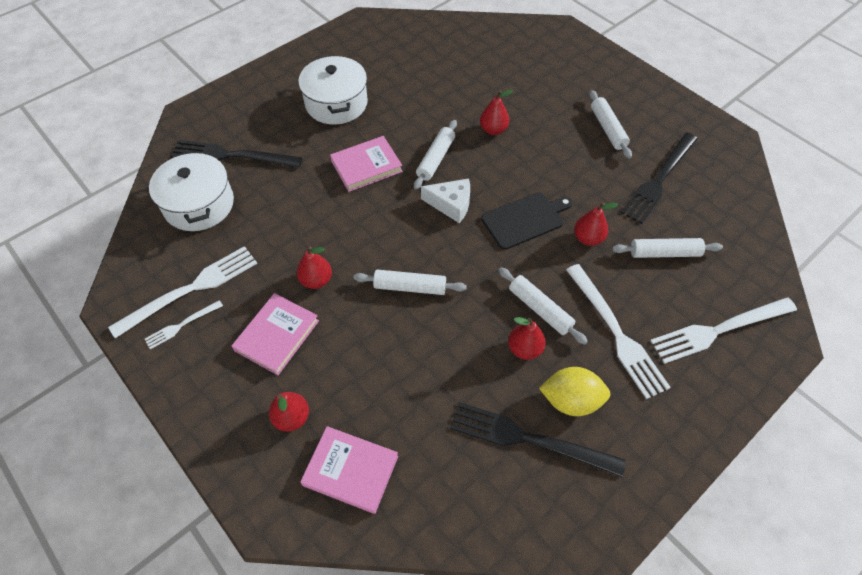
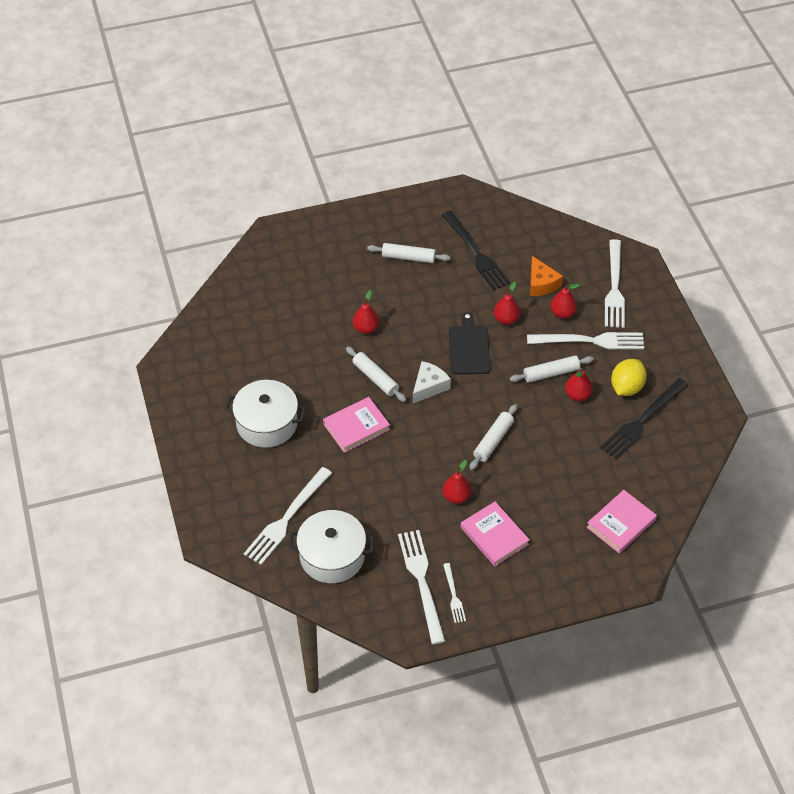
camera: 65 degrees left, 5 degrees down
black fork [171,140,303,168] -> white fork [244,467,332,565]
red pear [269,392,309,432] -> red pear moved to [550,284,580,319]
pink book [330,136,403,192] -> pink book turned 60 degrees clockwise [323,397,390,453]
white rolling pin [612,238,723,258] -> orange cheese [530,256,563,296]

